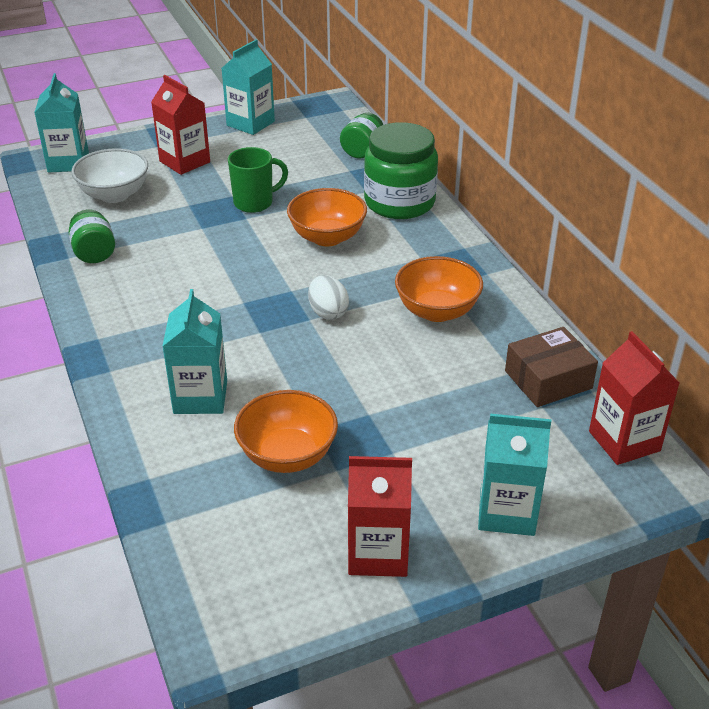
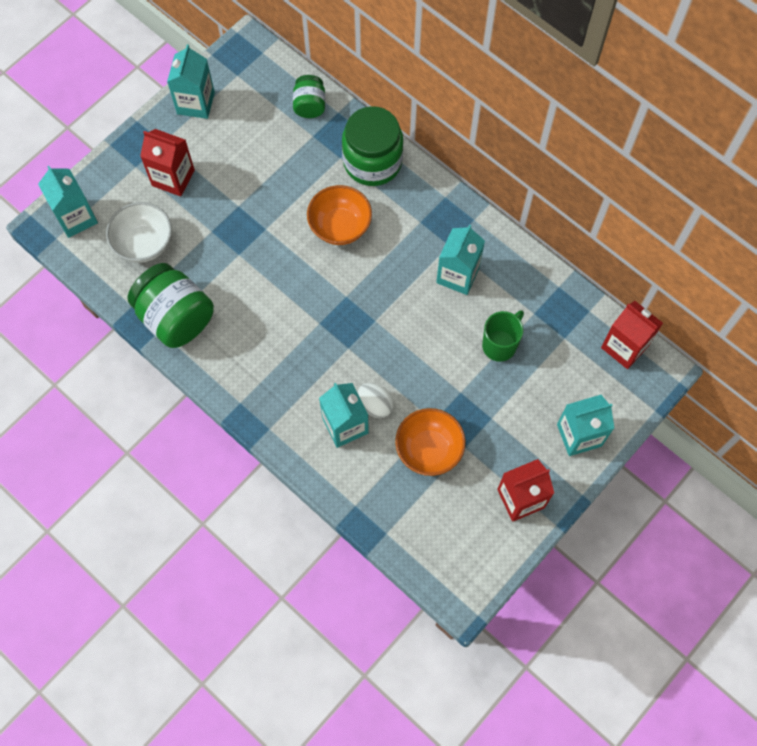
camera: 25 degrees left, 30 degrees up
green jar [69,209,115,263] -> green jar [128,263,214,348], size x1.85
green mug [228,147,288,213] -> green mug moved to [482,310,524,362]
white egg [308,275,349,320] -> white egg moved to [358,383,394,418]
orange bowl [395,256,483,322] -> turquoise carton [436,225,485,295]
brown box [505,327,598,407] -> none

